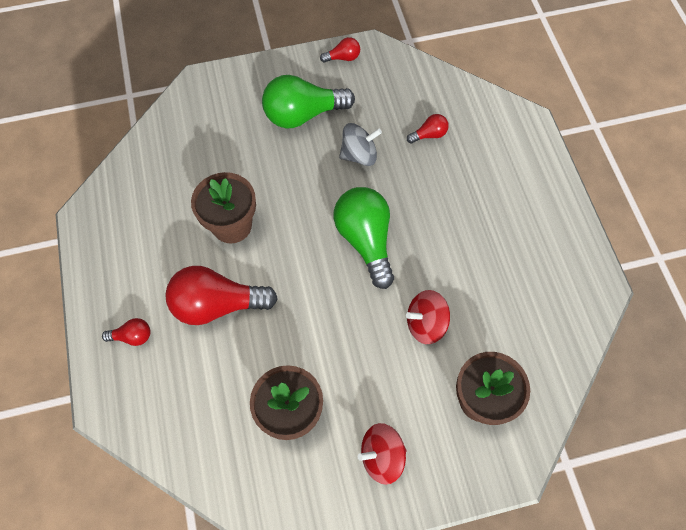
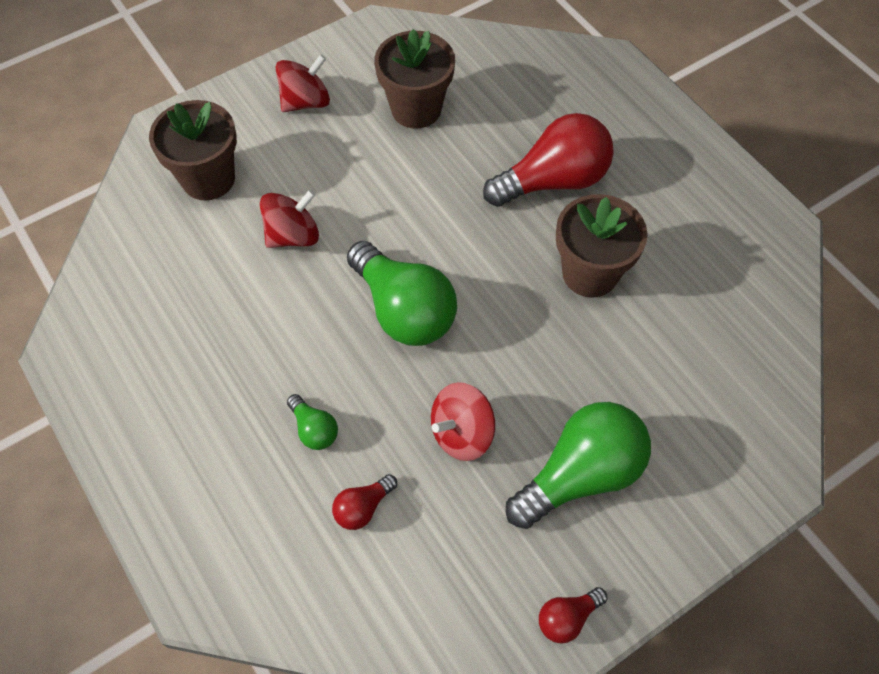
camera: 160 degrees right, 5 degrees down
red light bulb [102,318,150,346] -> none
grey spinning top [339,123,382,166] -> red spinning top [431,382,495,461]
none -> green light bulb [287,394,338,450]

